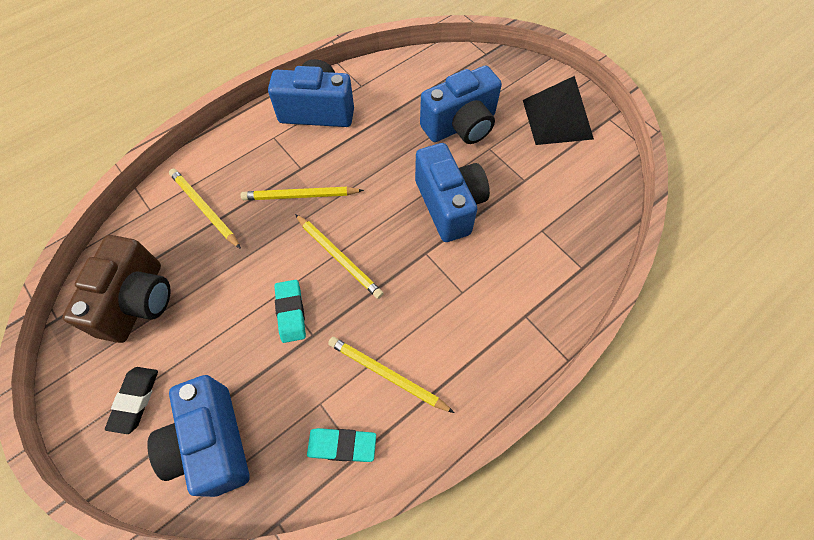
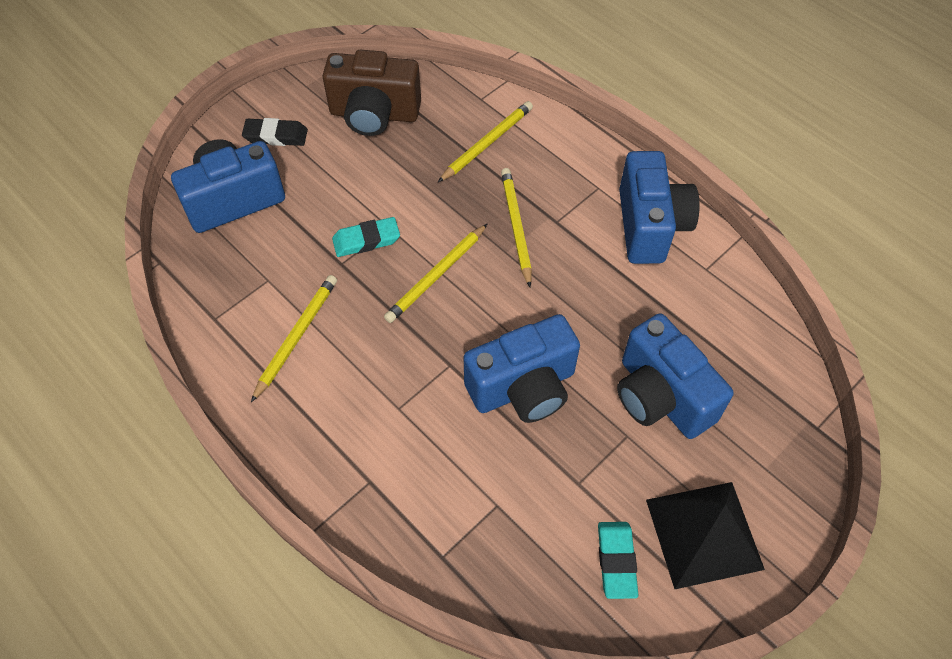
camera: 85 degrees right, 5 degrees down
turquoise eraser [307,428,376,462] -> turquoise eraser moved to [598,522,638,599]

